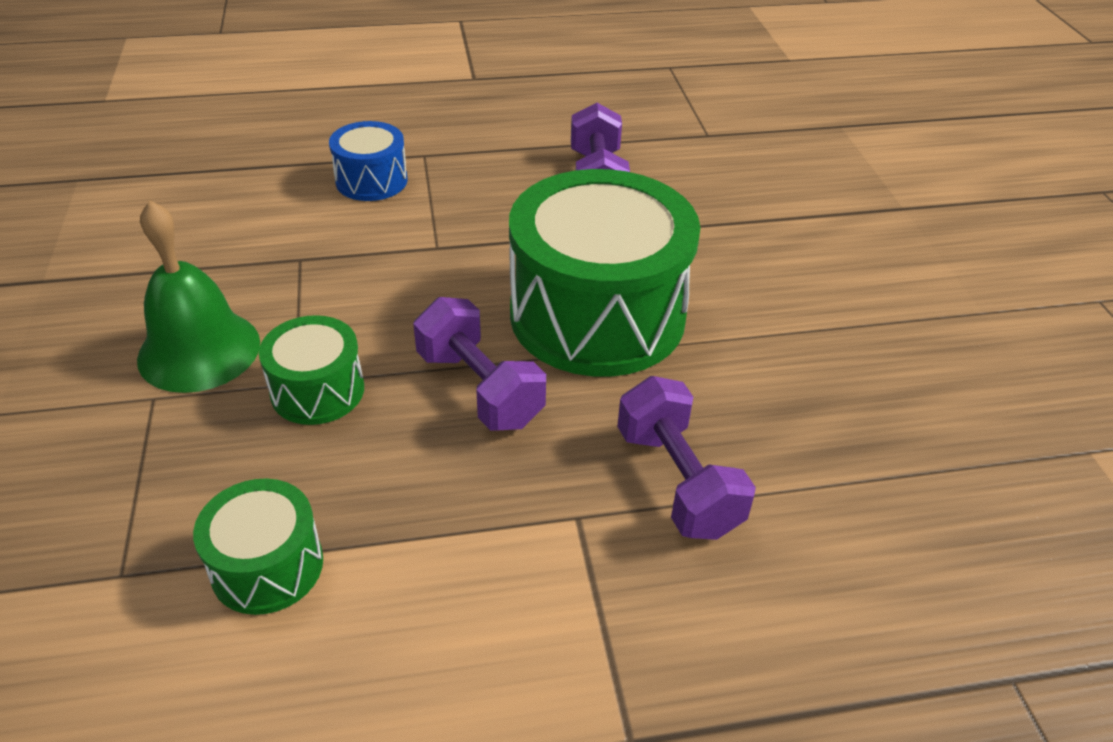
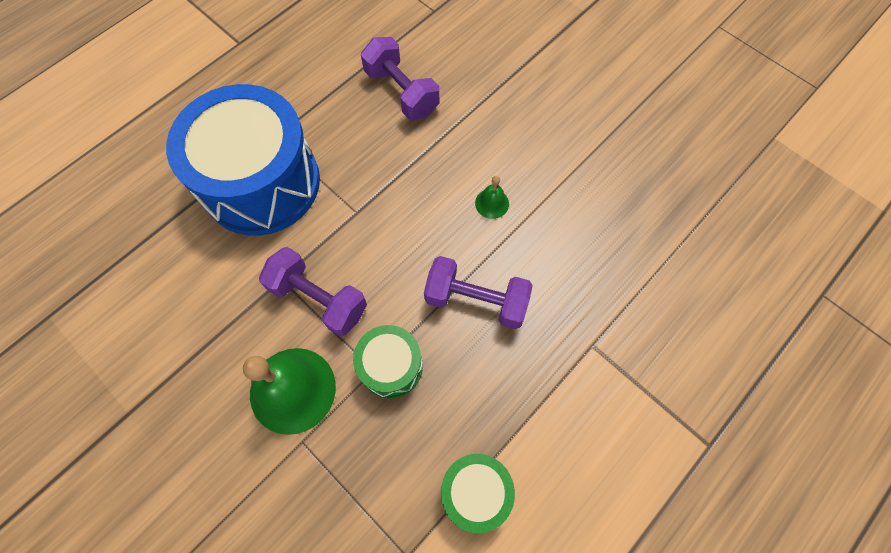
camera: 35 degrees left, 25 degrees up
blue drum [329,121,408,201] -> blue drum [166,84,320,236], size x2.10
green drum [509,169,701,377] -> green bell [475,176,509,219]
purple dumbbell [617,376,756,540] -> purple dumbbell moved to [259,247,367,337]

